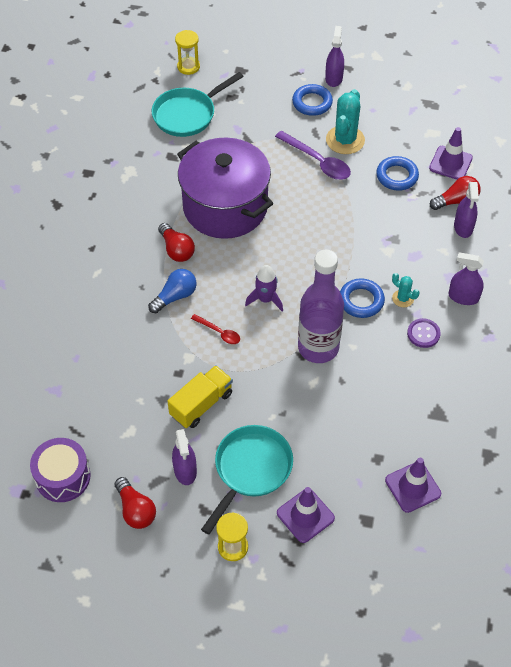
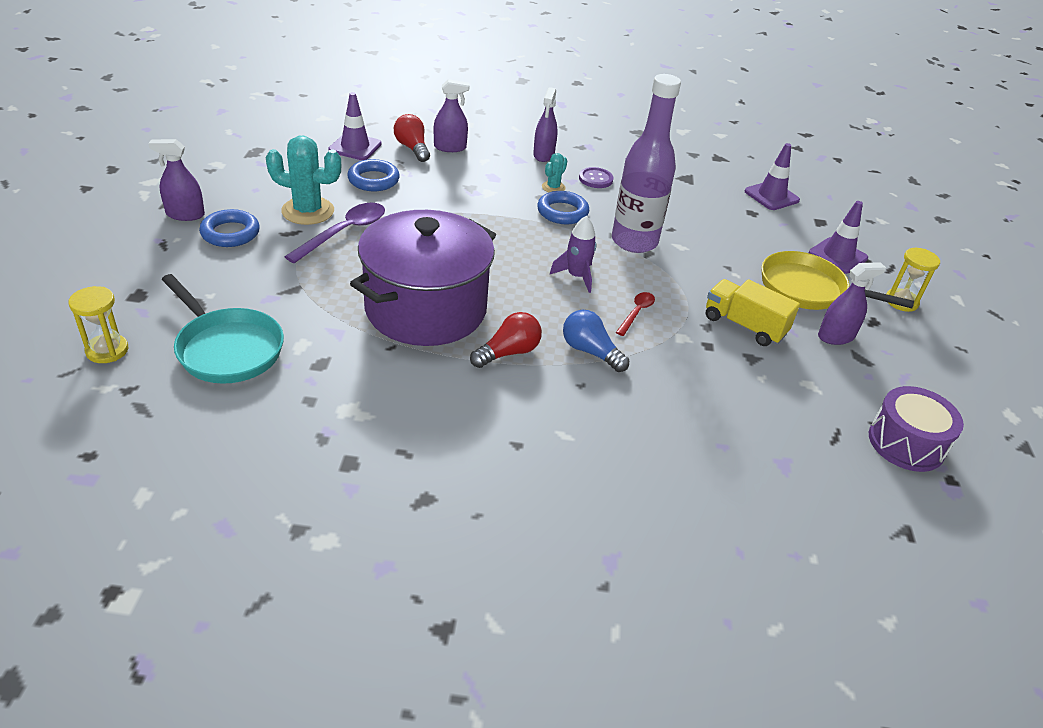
camera: 100 degrees left, 15 degrees down
red light bulb [115,477,156,529] -> none
turquoise pan [201,425,293,535] -> yellow pan [761,251,914,310]

